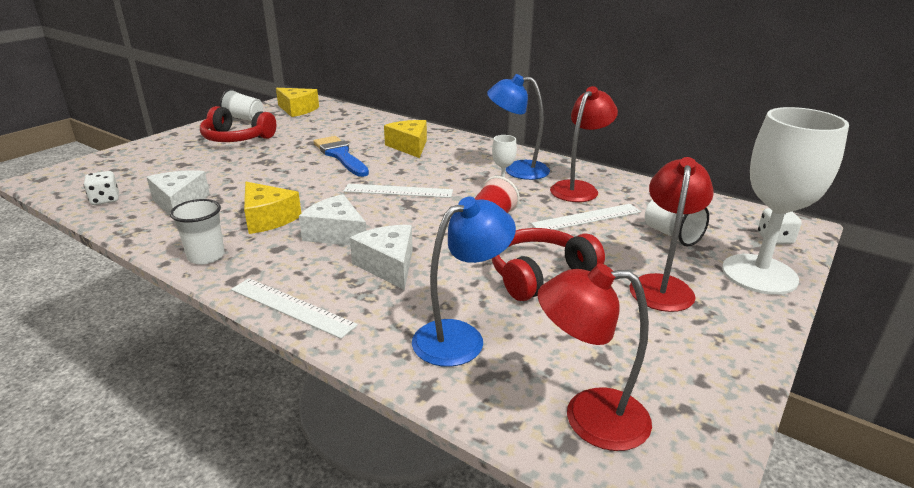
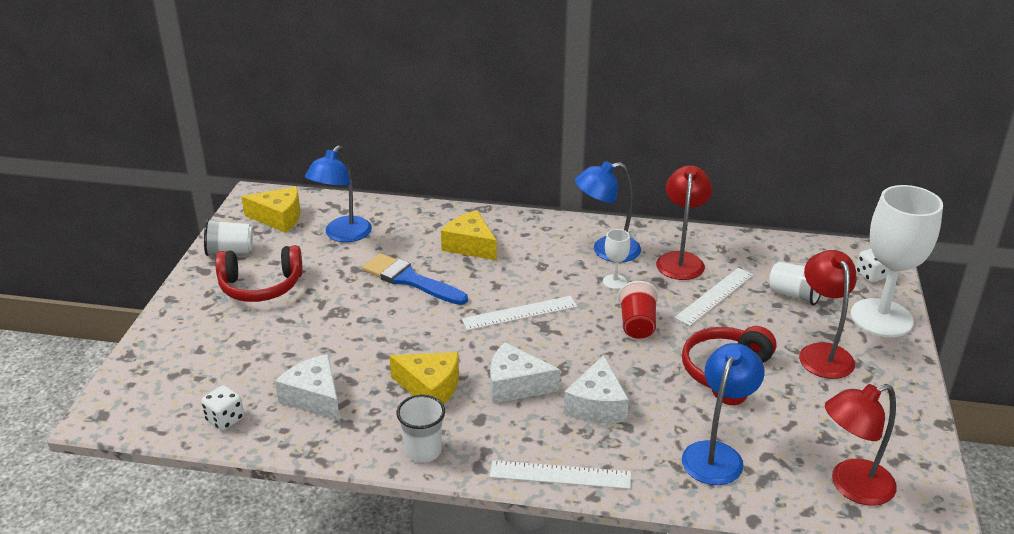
camera: 25 degrees left, 5 degrees up
white cheese [350,225,413,290] -> white cheese turned 120 degrees counterclockwise [564,355,629,423]
none -> blue lamp [305,145,372,242]

